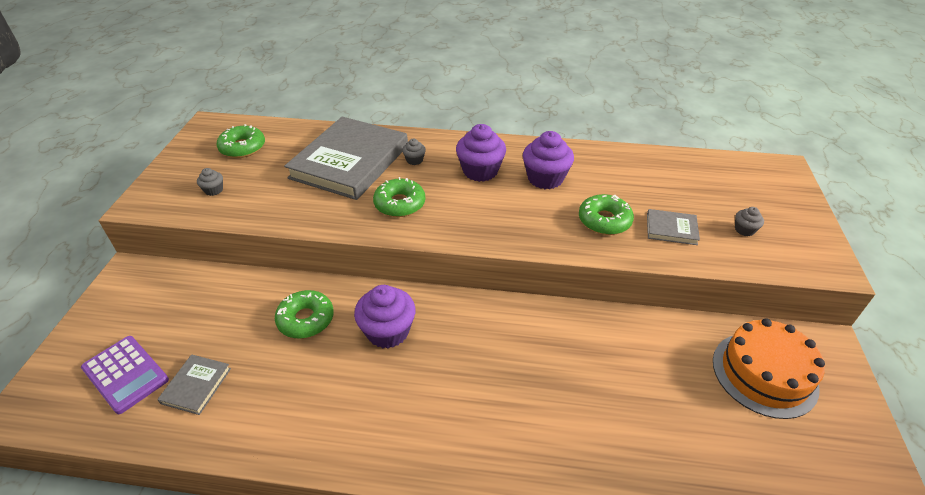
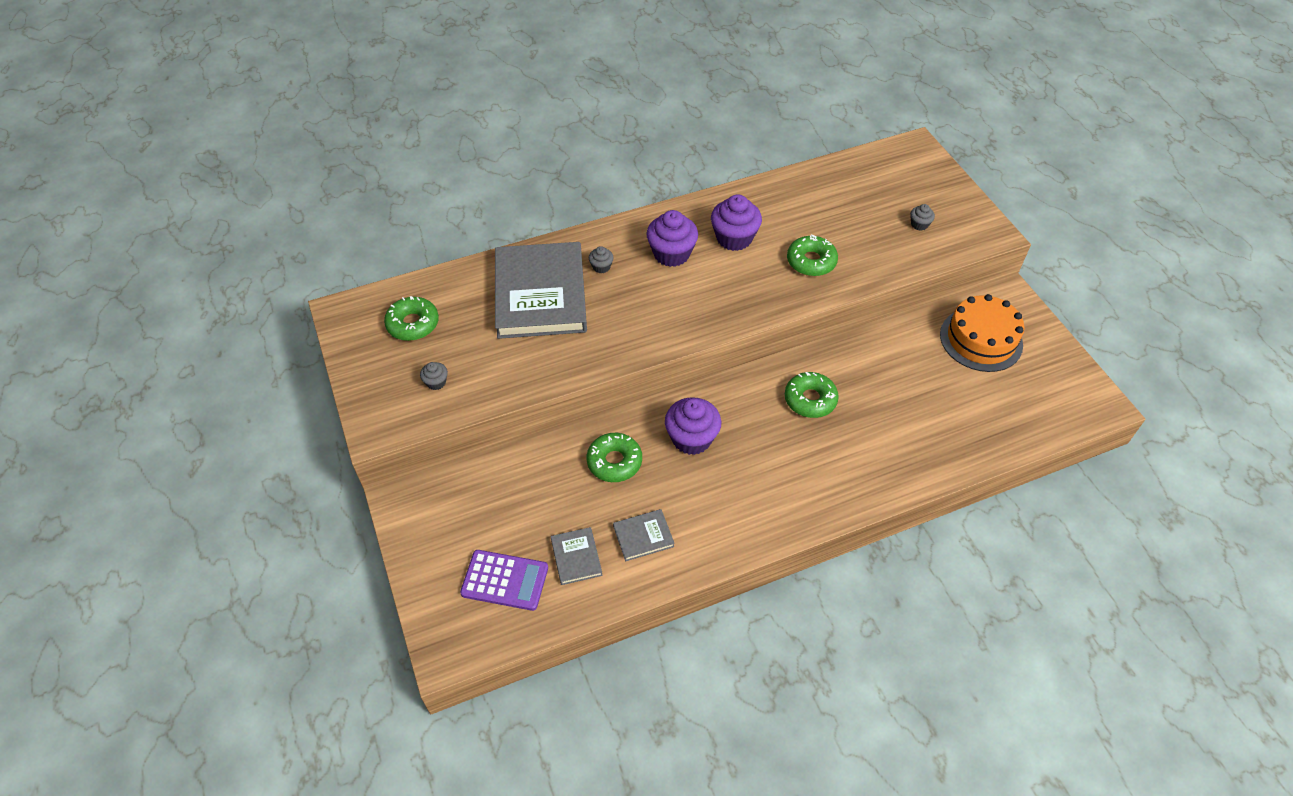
camera: 30 degrees left, 10 degrees up
green donut [373,177,425,217] -> green donut moved to [785,372,839,418]
grey book [647,209,700,245] -> grey book moved to [613,509,675,561]

